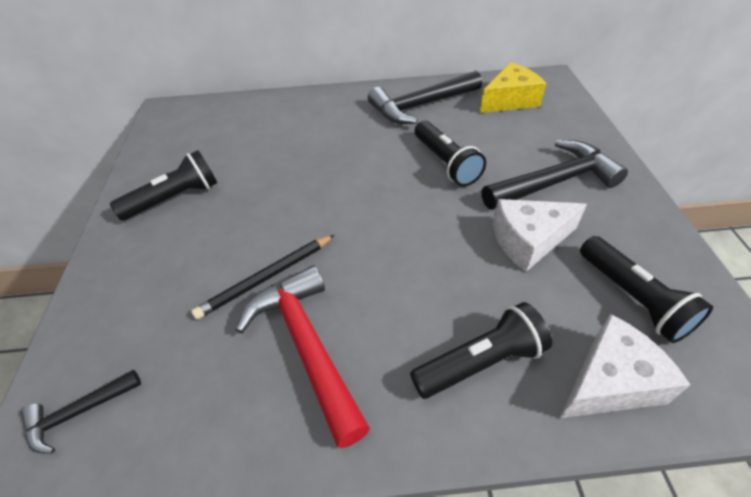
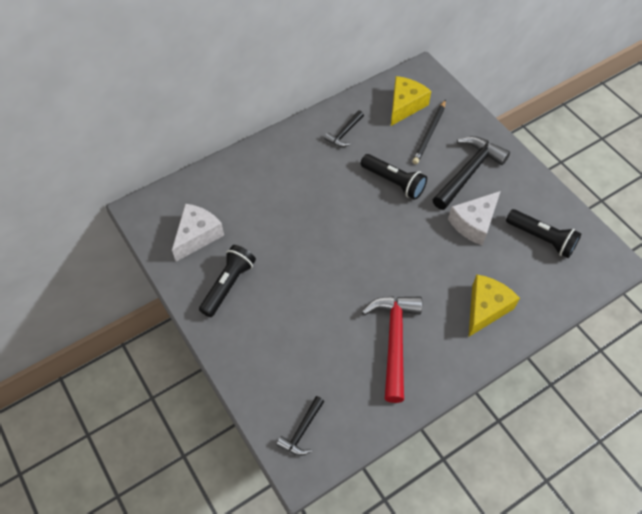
camera: 30 degrees left, 10 degrees up
black pencil [191,235,334,320] -> black pencil moved to [412,100,446,164]
red hammer [236,265,370,448] -> red hammer turned 60 degrees clockwise [362,296,422,403]
black hammer [368,71,482,124] -> black hammer [324,110,364,147], size x0.53
black flashlight [410,302,552,399] -> yellow cheese [469,275,520,337]
white cheese [560,314,690,418] -> white cheese moved to [172,204,224,262]

